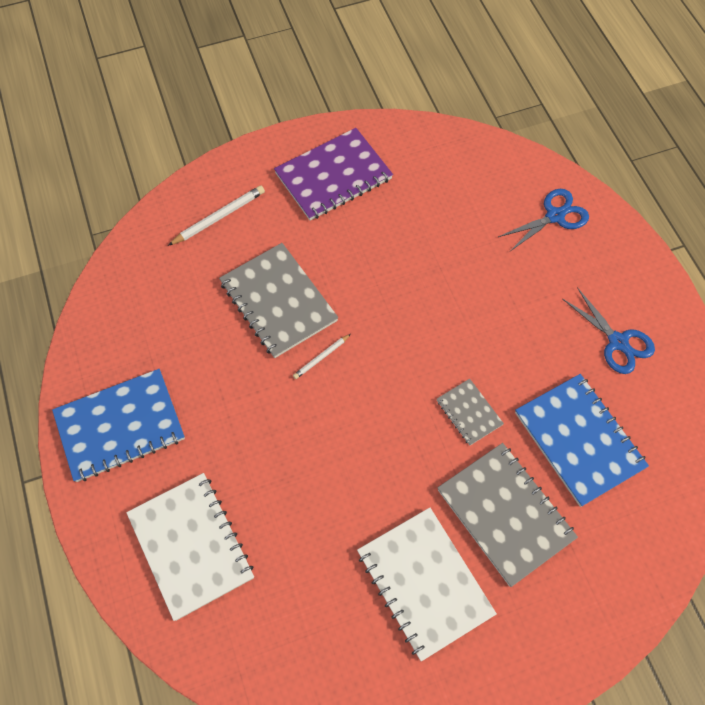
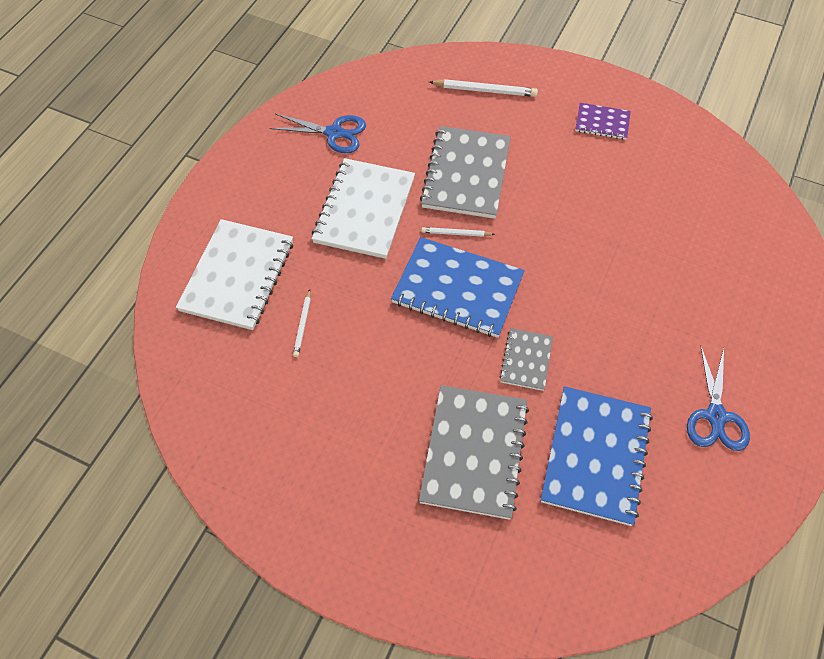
camera: 45 degrees right, 5 degrees down
blue notebook [52,369,185,482] -> blue notebook moved to [391,237,525,338]
purple notebook [274,128,393,221] -> purple notebook [575,103,631,140], size x0.52
white notebook [357,508,497,661] -> white notebook moved to [312,158,415,259]
blue scissors [498,189,589,252] -> blue scissors moved to [270,114,366,153]
none -> white pencil [293,289,311,357]

